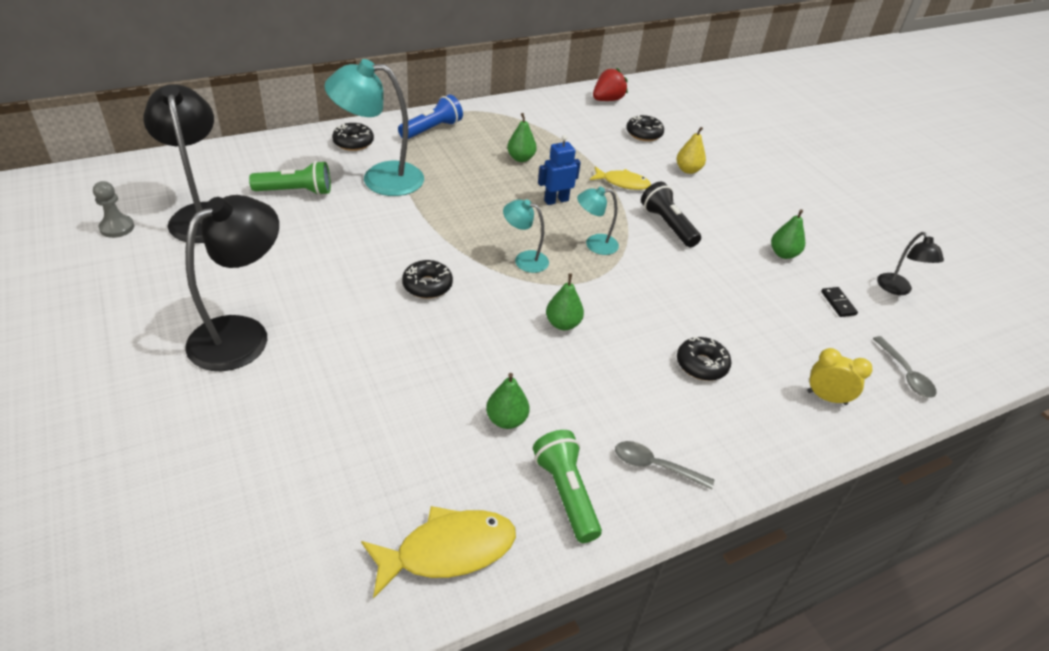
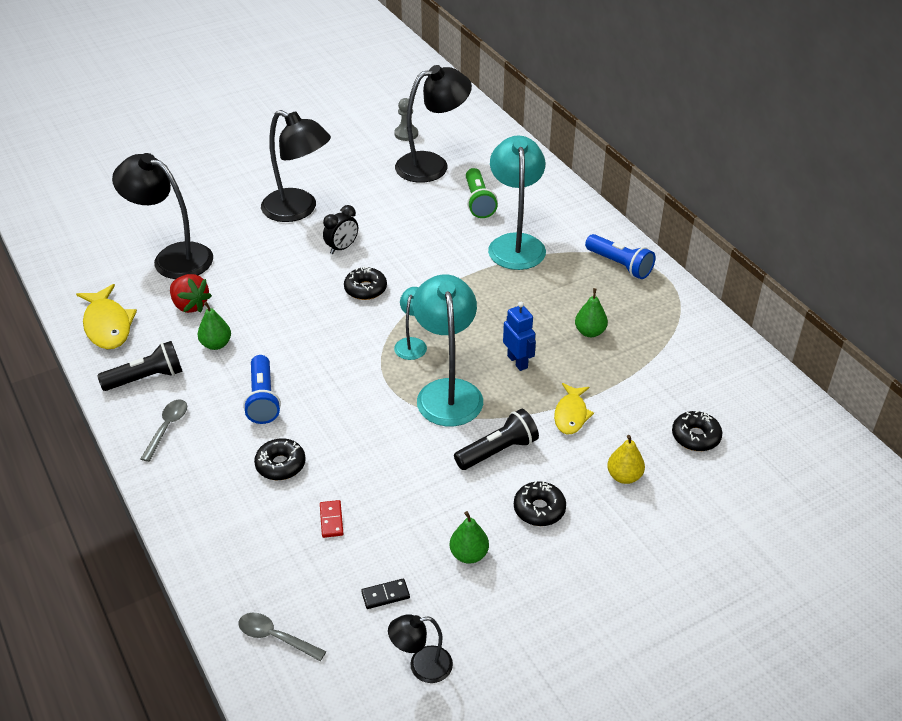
camera: 90 degrees right, 0 degrees up
black donut [332,123,374,151] -> black donut moved to [514,481,566,526]
green flashlight [533,430,602,543] -> black flashlight [97,341,183,391]
green pear [546,273,584,330] -> none
turquoise lamp [577,187,619,255] -> turquoise lamp [412,274,483,426], size x1.94
red strawberry [593,68,628,101] -> red strawberry moved to [170,274,212,313]
yellow clock [807,348,873,405] -> none
grey spoon [873,336,937,398] -> grey spoon turned 45 degrees clockwise [238,613,326,661]
none -> black lamp [112,153,213,279]
none -> blue flashlight [243,355,281,424]
none -> red domino [320,500,343,538]
none -> black clock [323,205,358,254]

